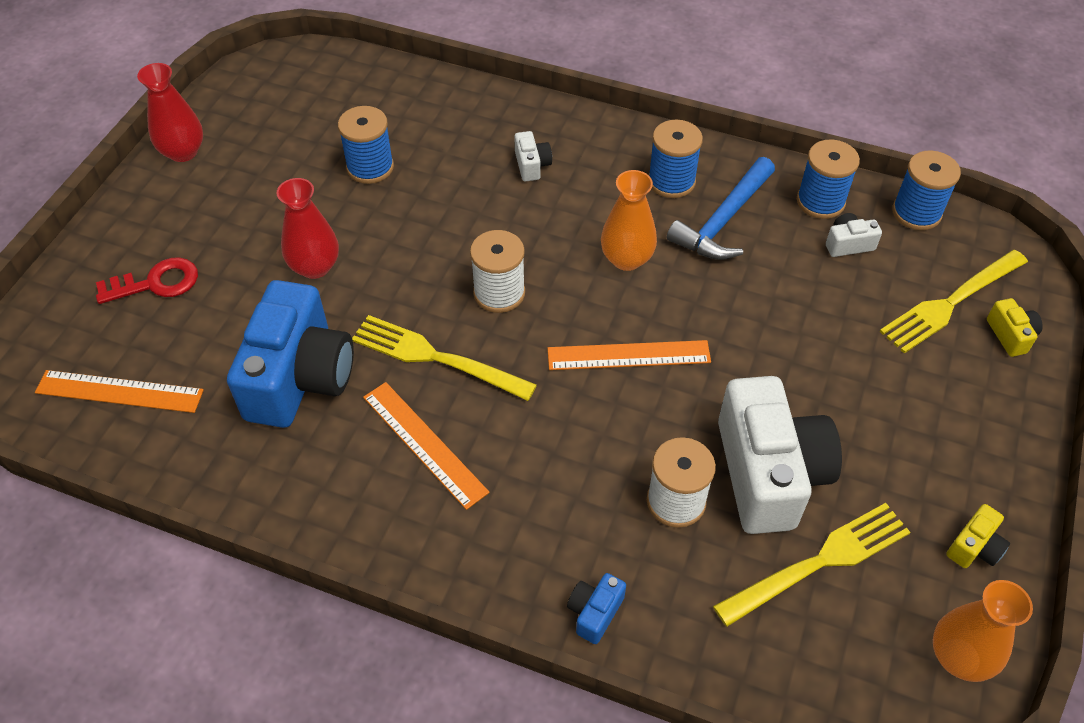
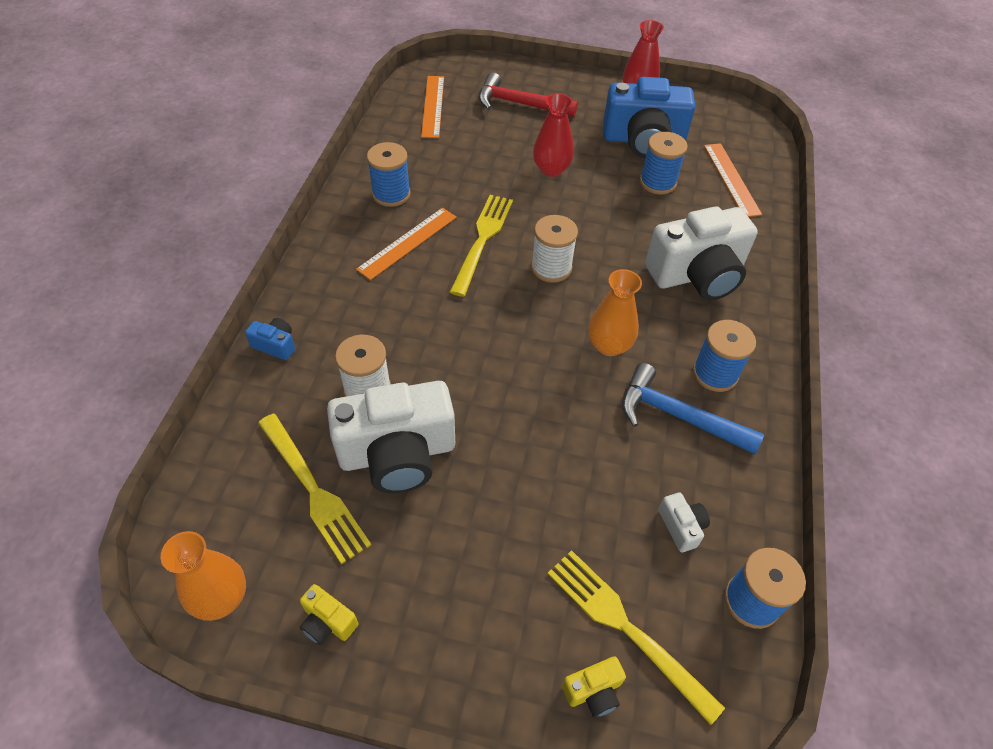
camera: 80 degrees right, 0 degrees up
red key [96,257,198,304] -> red hammer [479,72,578,117]
blue camera [227,280,354,428] -> blue camera moved to [603,77,695,158]
white camera [514,131,552,182] -> white camera [645,206,758,300], size x2.41
orange ruler [547,340,711,370] -> orange ruler moved to [704,143,762,217]
blue spool [797,139,860,219] -> blue spool moved to [367,142,411,207]

